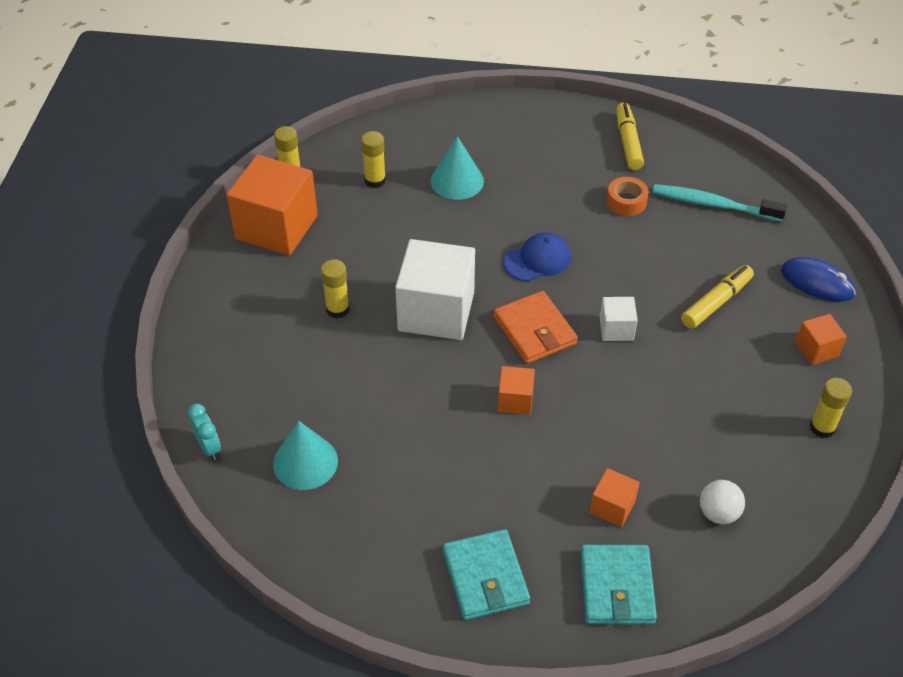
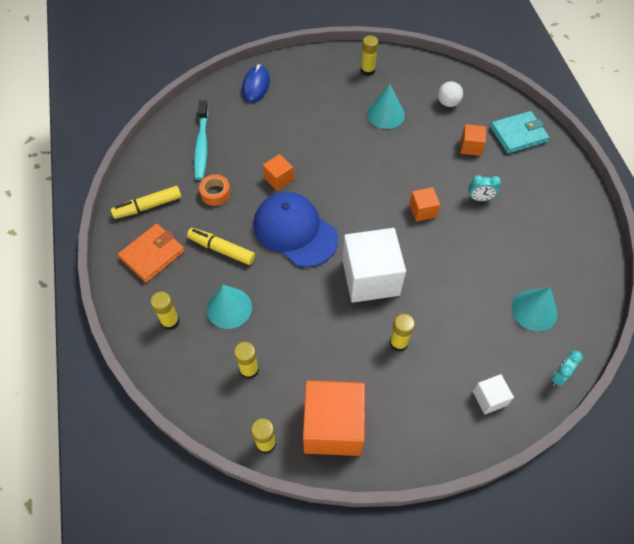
camera: 110 degrees left, 10 degrees up
turquoise wallet [443,529,530,620] -> none
orange wallet [493,291,578,364] -> orange wallet moved to [118,224,185,283]
blue cap [503,232,571,281] -> blue cap [253,192,338,267], size x1.77
white cube [600,297,638,341] -> white cube moved to [473,374,514,414]
yellow marker [681,265,754,329] -> yellow marker moved to [187,228,255,265]
orange cube [795,314,847,365] -> orange cube moved to [263,154,294,191]
none -> yellow glue stick [151,292,180,330]
none -> turquoise cone [367,84,405,129]
none -> turquoise clock [468,175,501,201]

